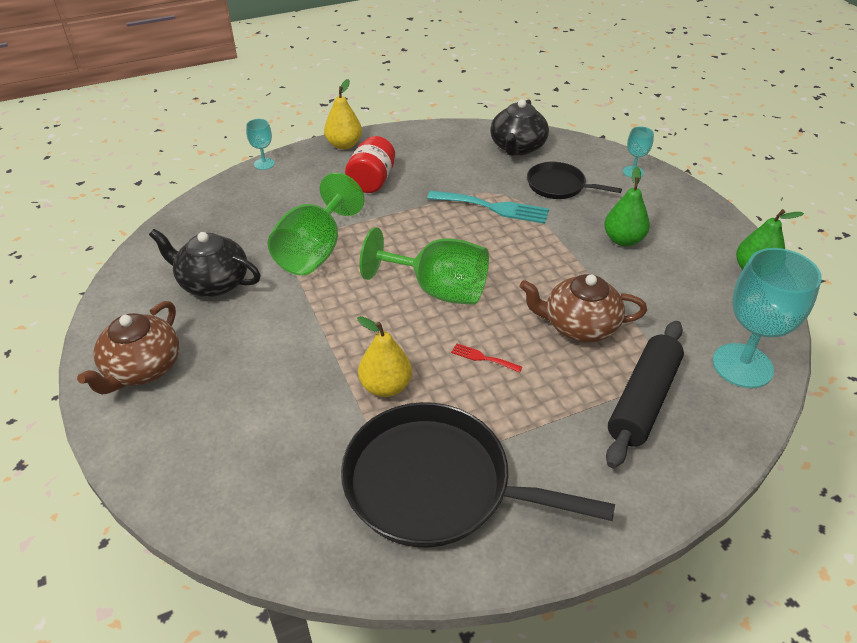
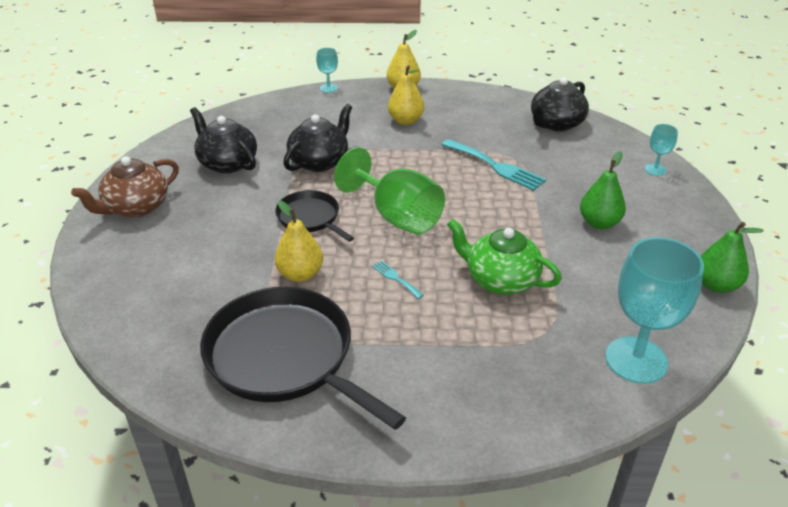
camera: 25 degrees right, 5 degrees down
green goblet [268,173,364,275] -> black teapot [283,104,352,172]
red jar [345,136,395,193] -> yellow pear [388,65,424,125]
red fork [451,343,522,373] -> turquoise fork [372,261,424,299]
brown teapot [520,274,647,342] -> green teapot [447,219,562,295]
black pan [527,162,622,199] -> black pan moved to [275,190,354,242]
black rolling pin [606,321,684,468] -> none

